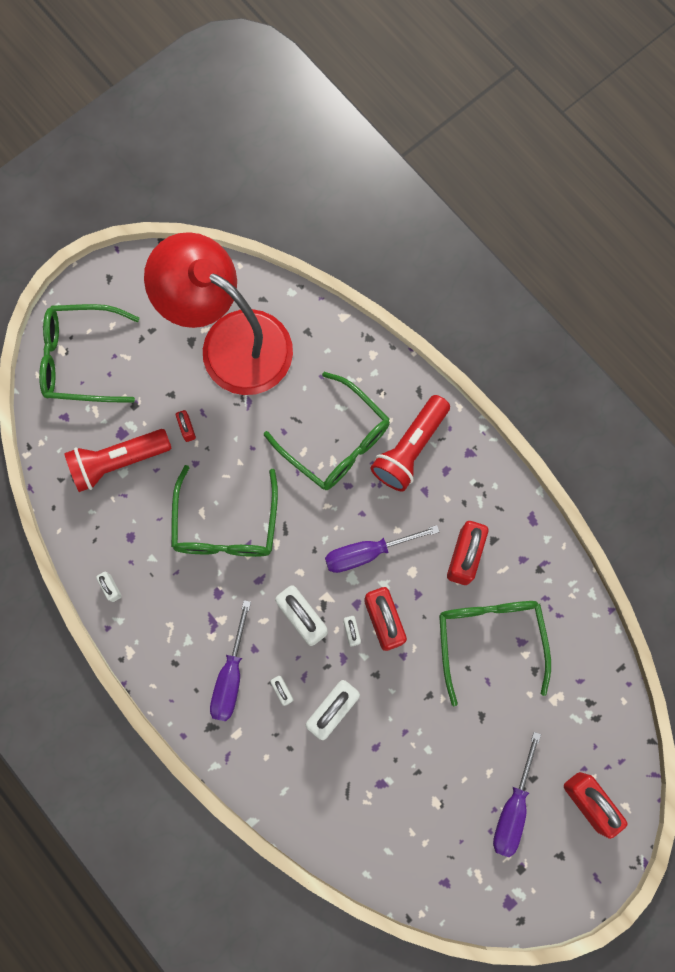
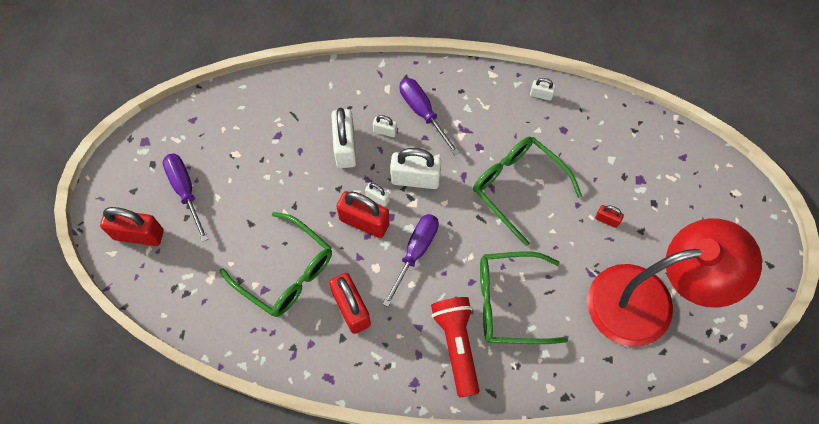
camera: 135 degrees right, 10 degrees down
green glasses [39,304,140,403] -> none
red flashlight [64,429,171,492] -> none

